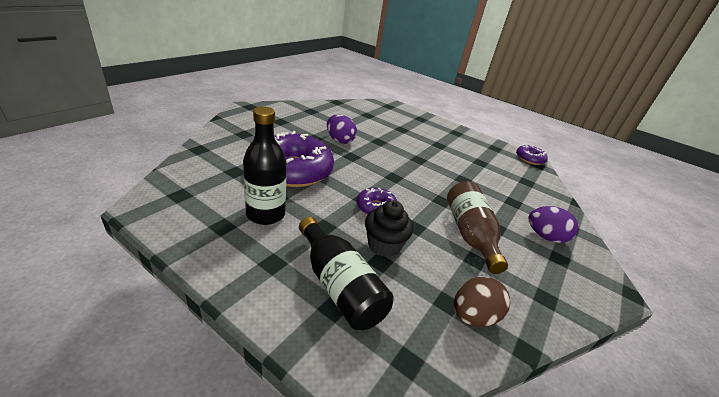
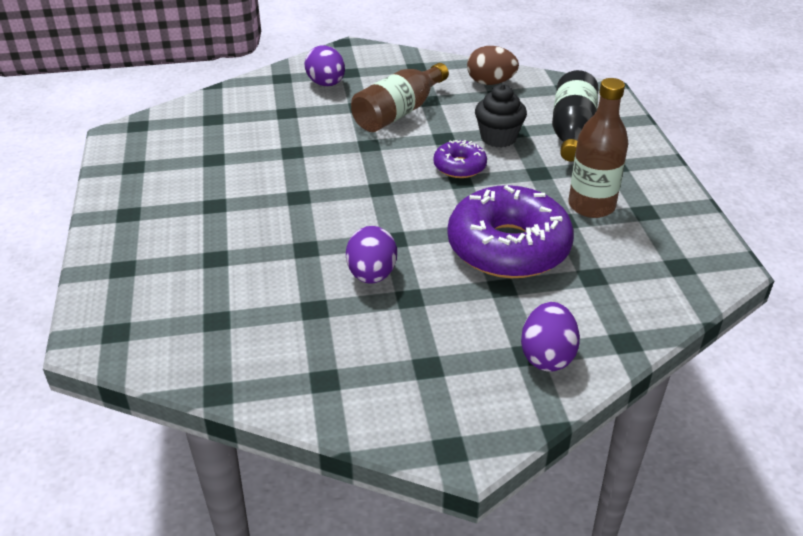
camera: 130 degrees left, 5 degrees up
black bottle [243,107,286,225] -> brown bottle [569,78,628,218]
purple donut [516,145,548,165] -> none
none -> purple egg [521,302,580,372]

